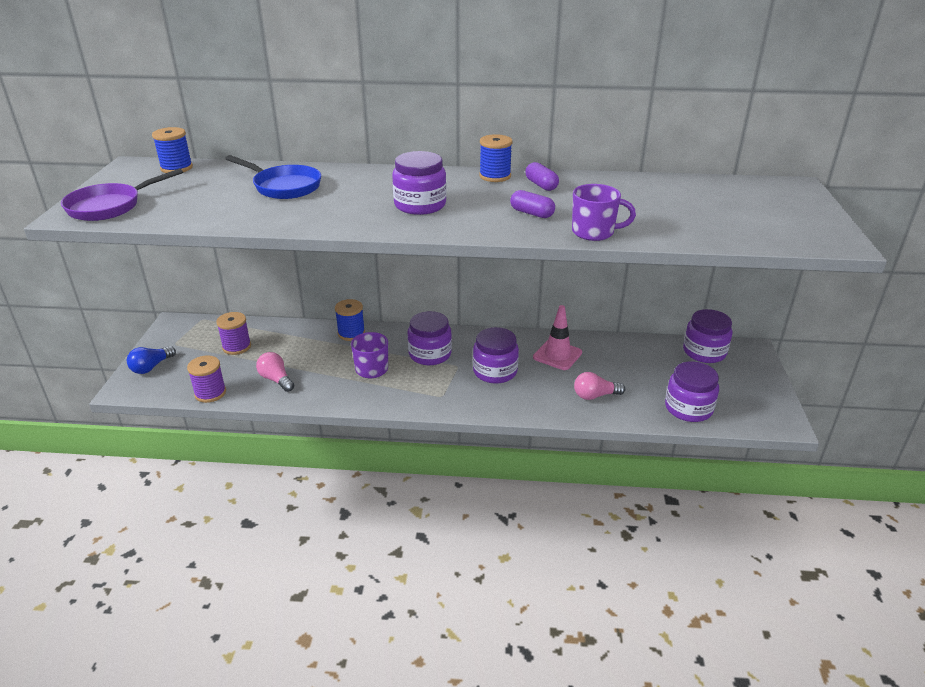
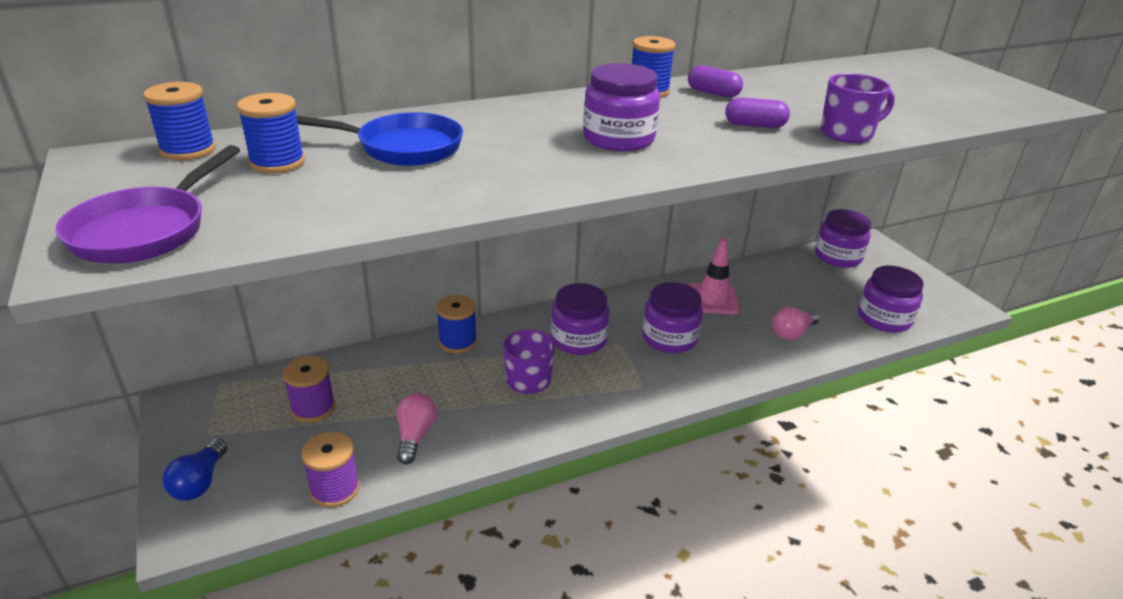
camera: 30 degrees left, 0 degrees up
pink light bulb [256,352,294,392] -> pink light bulb turned 75 degrees clockwise [396,393,437,464]
none -> blue spool [237,93,305,173]

